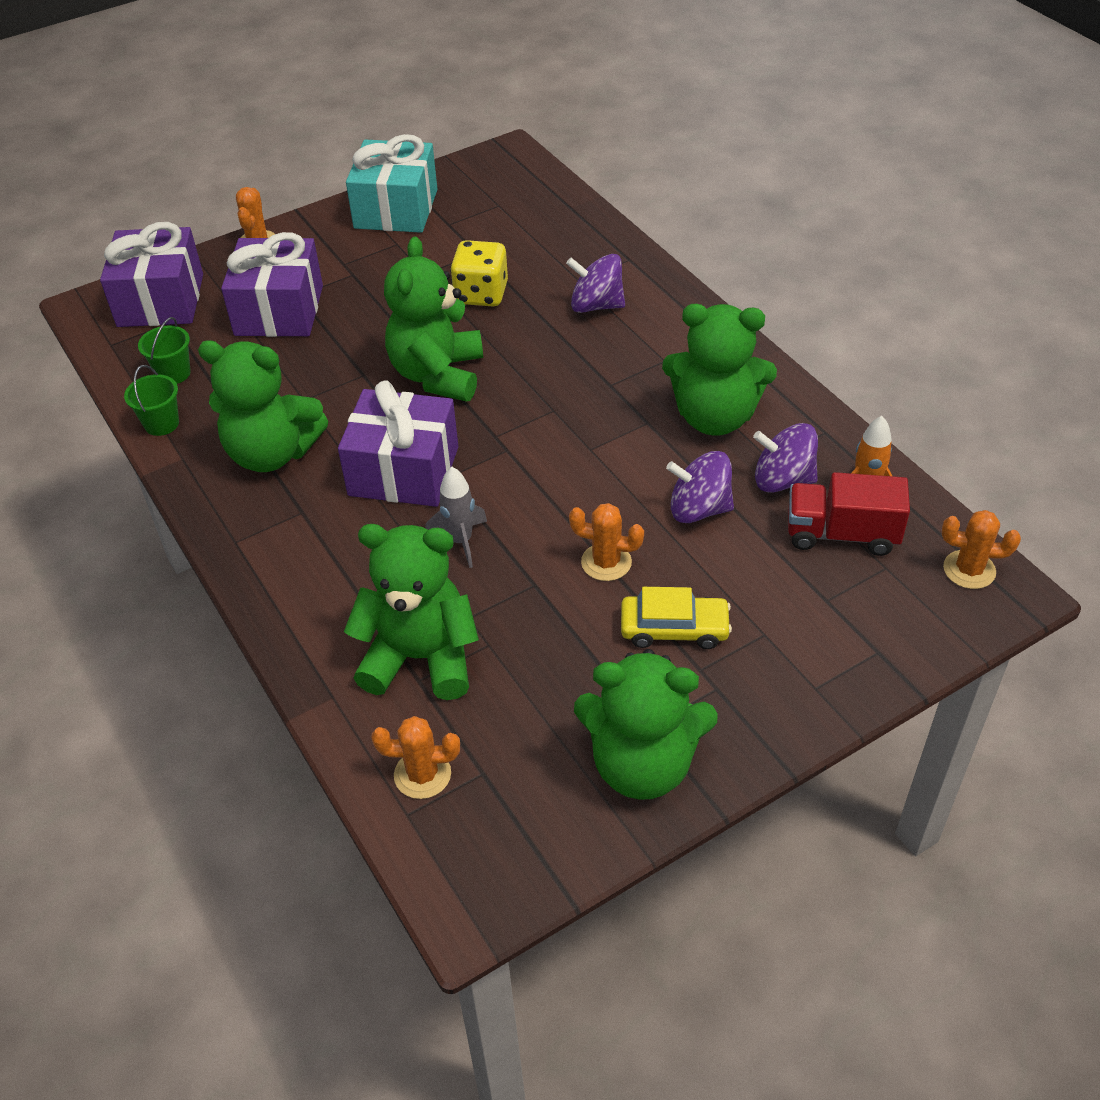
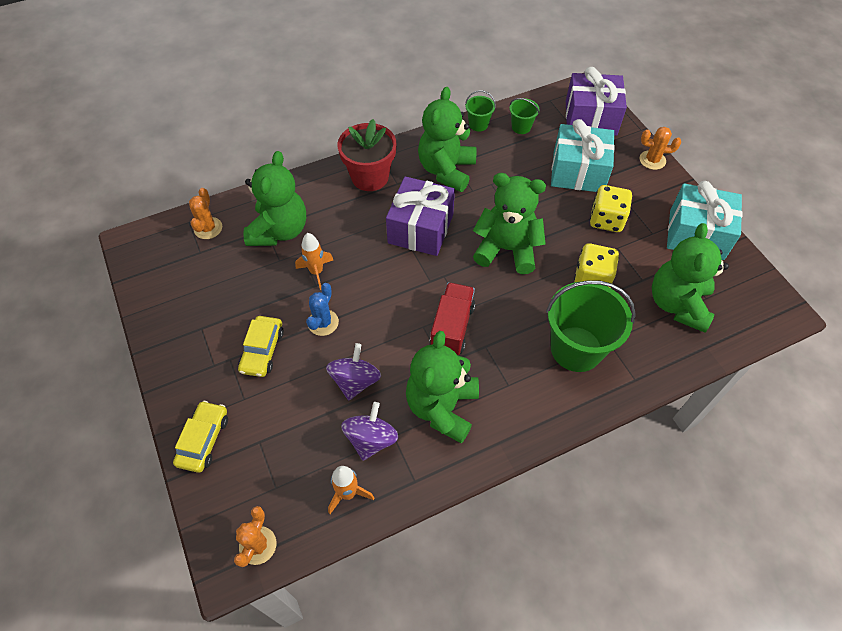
camera: 95 degrees right, 10 degrees up
purple gift [221,232,323,337] -> turquoise gift [551,119,615,192]
grey rocket [425,467,487,568] -> none
purple spinning top [566,254,625,313] -> green bucket [546,280,636,372]
orange cactus [569,503,644,581] -> blue cactus [306,283,339,336]
green teddy bear [574,649,718,800] -> green teddy bear moved to [652,223,729,333]
red truck [788,472,910,556] -> red truck moved to [429,282,475,355]
none -> yellow car [173,401,228,473]
none -> orange rocket [295,233,333,290]
none -> red flower pot [337,119,396,191]
none -> yellow dice [590,185,632,232]

